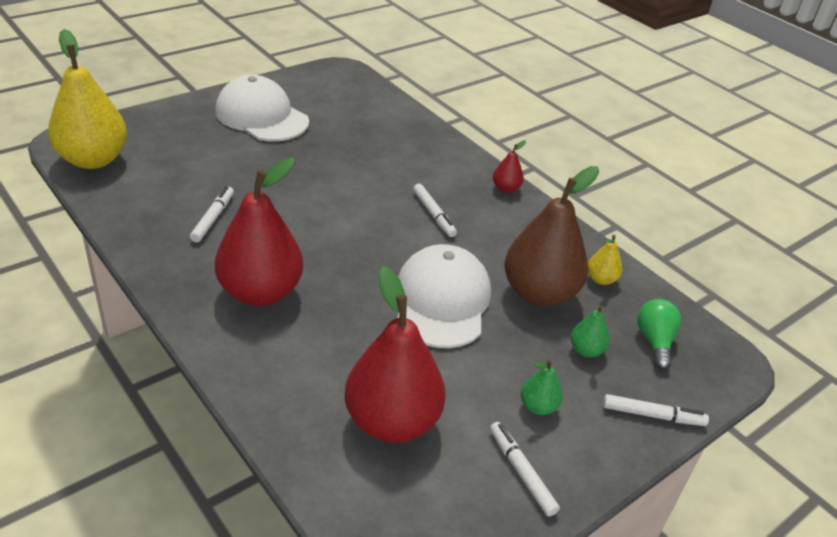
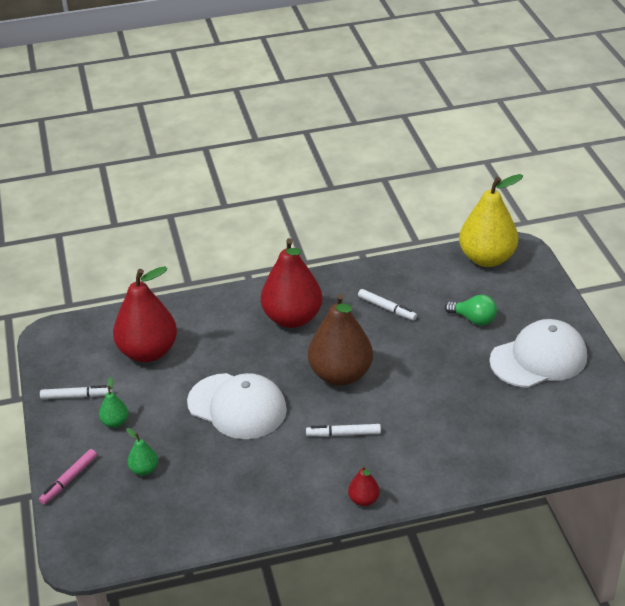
camera: 120 degrees right, 0 degrees up
brown pear [504,166,599,307] -> brown pear moved to [308,293,373,386]
yellow pear [588,235,622,285] -> none
white marker [603,394,709,426] -> pink marker [39,449,97,505]
green light bulb [637,299,681,370] -> green light bulb moved to [445,295,497,325]

